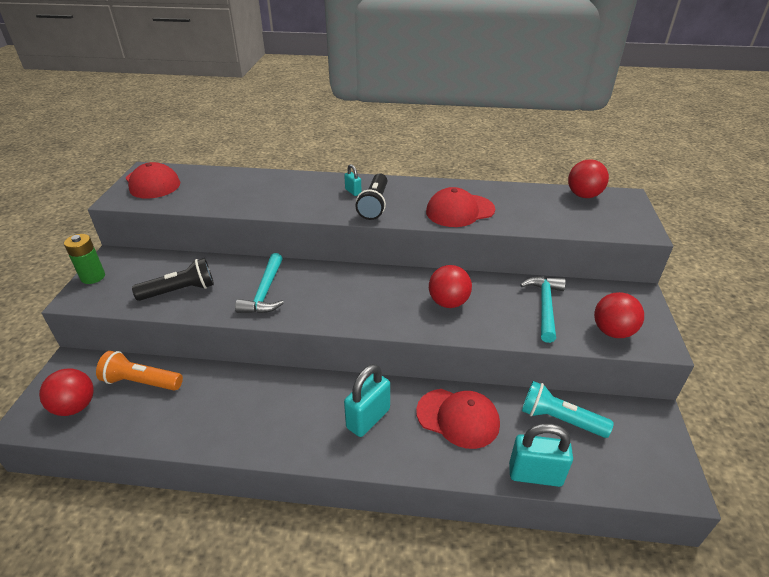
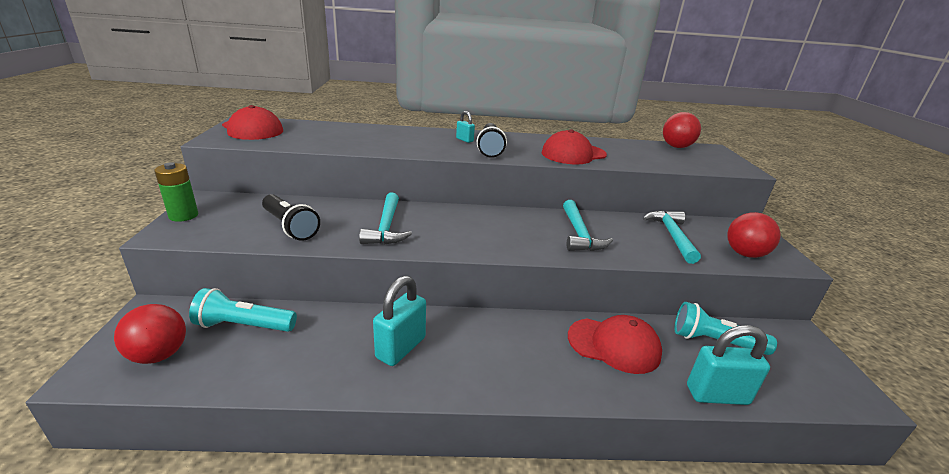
camera: 10 degrees left, 10 degrees down
orange flashlight [96,351,183,391] -> turquoise flashlight [189,288,297,332]
black flashlight [132,258,214,301] -> black flashlight turned 75 degrees clockwise [262,194,320,241]
turquoise padlock [344,364,390,437] -> turquoise padlock moved to [373,276,426,366]
red ball [429,265,472,308] -> turquoise hammer [563,200,613,251]

